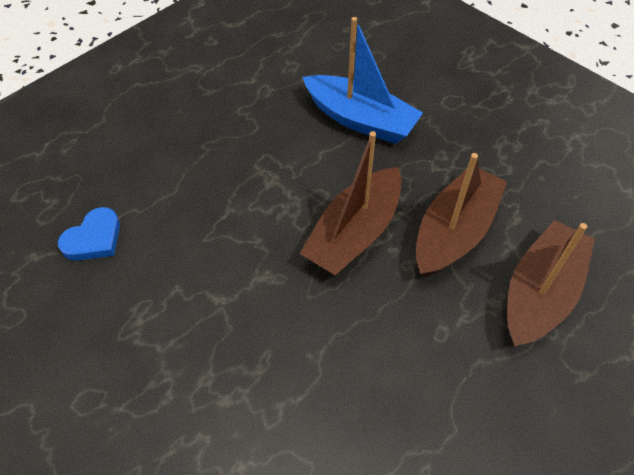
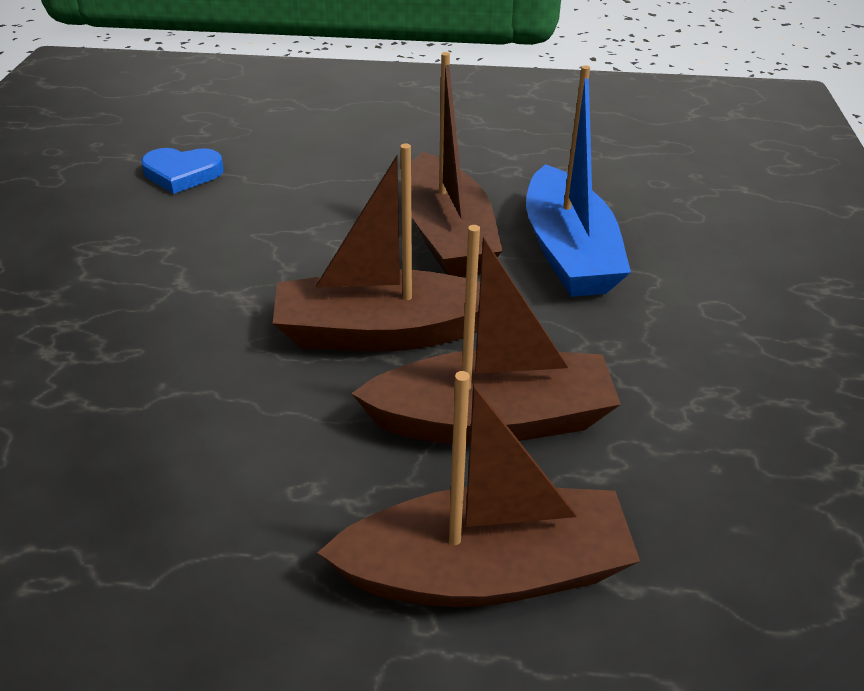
camera: 50 degrees right, 15 degrees down
none -> brown boat [411,52,503,277]

